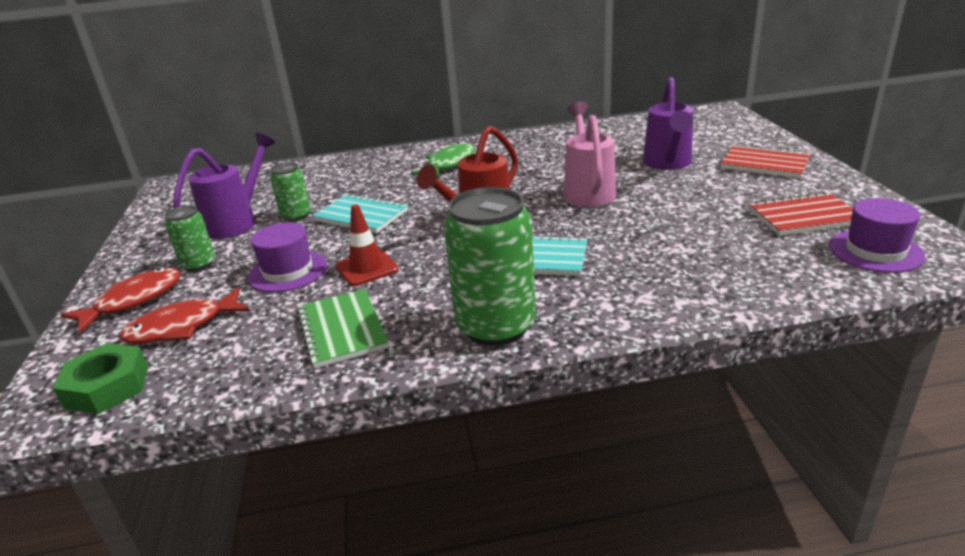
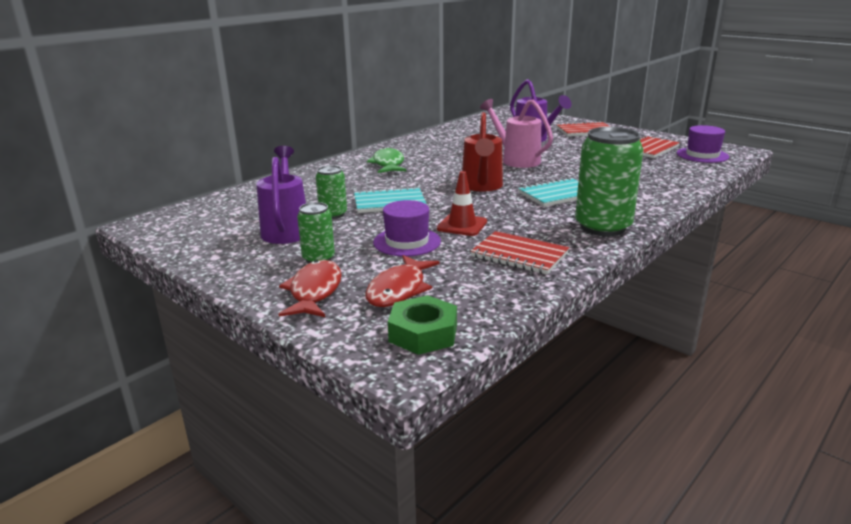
camera: 40 degrees left, 5 degrees down
green notebook [296,289,388,369] -> red notebook [470,231,569,275]

